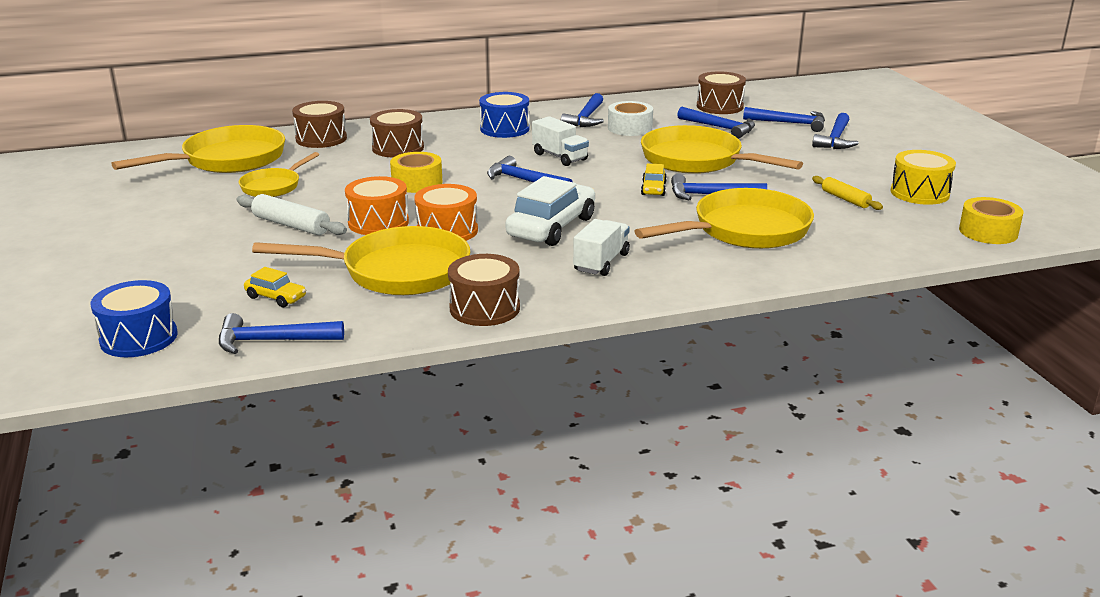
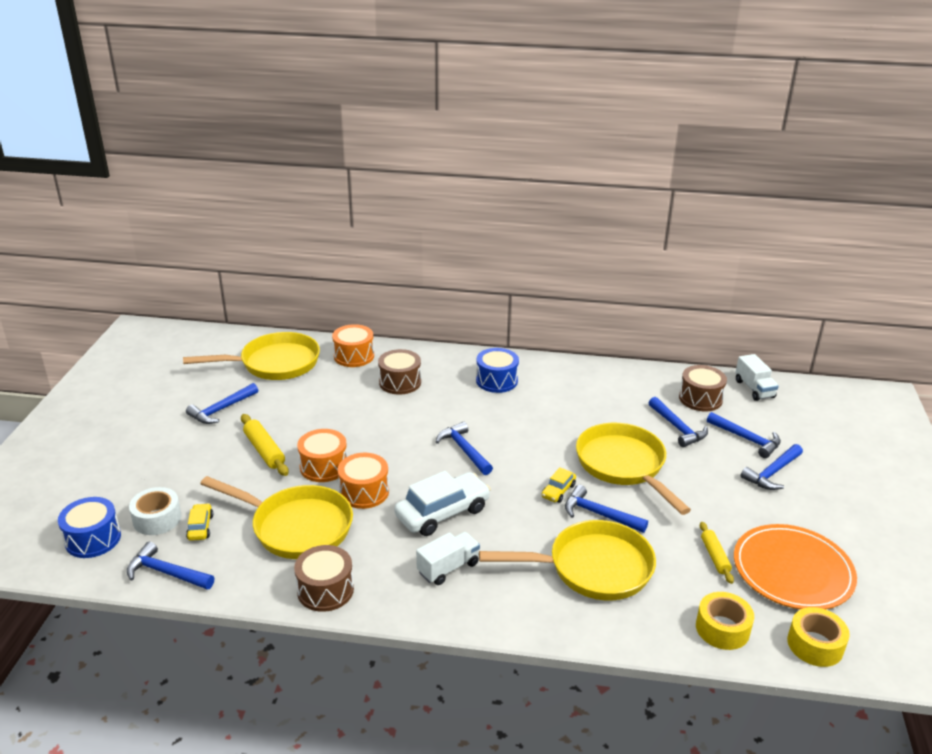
camera: 25 degrees right, 5 degrees up
white rolling pin [236,194,347,235] -> yellow rolling pin [241,414,289,476]
yellow pan [239,152,319,197] -> none
yellow car [244,267,306,307] -> yellow car turned 150 degrees counterclockwise [186,503,213,541]
brown drum [292,101,347,148] -> orange drum [332,324,374,367]
yellow tape [390,152,442,193] -> yellow tape moved to [696,592,754,650]
white truck [532,116,589,166] -> white truck moved to [735,354,779,401]
blue hammer [561,93,604,127] -> blue hammer moved to [186,383,258,424]
white tape [608,101,653,136] -> white tape moved to [129,487,182,535]
yellow drum [890,150,956,205] -> orange plate [734,524,857,610]

